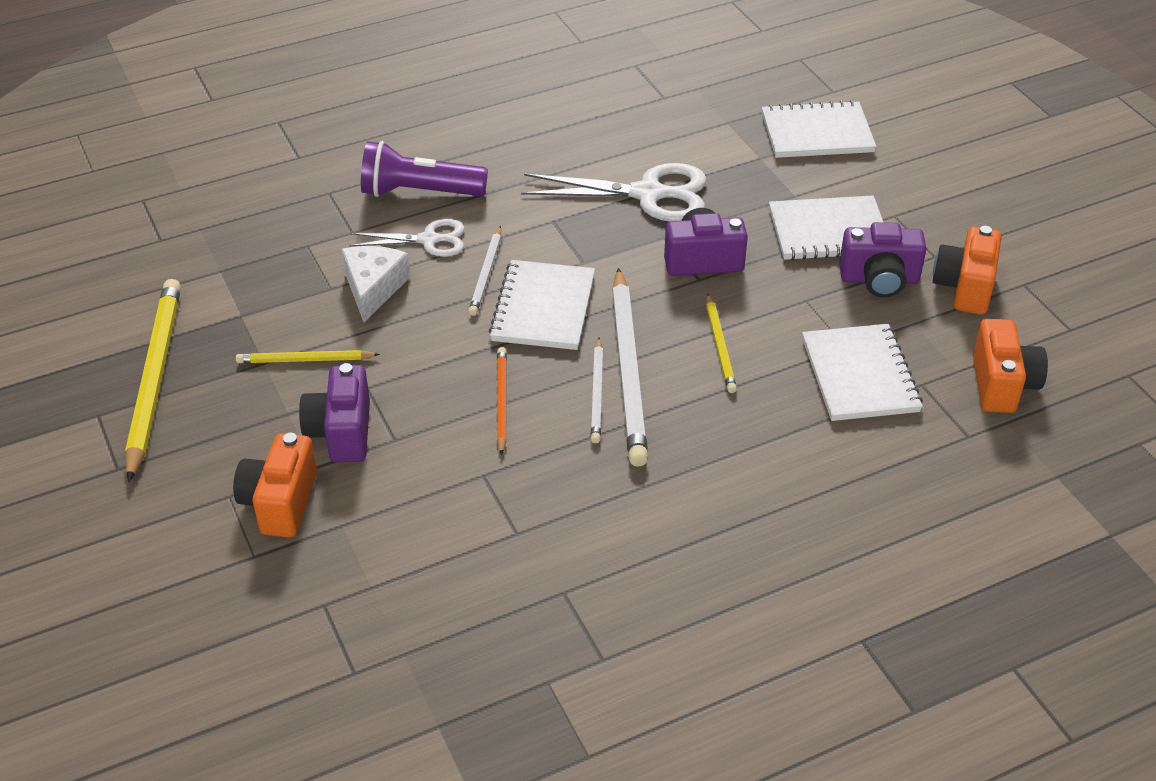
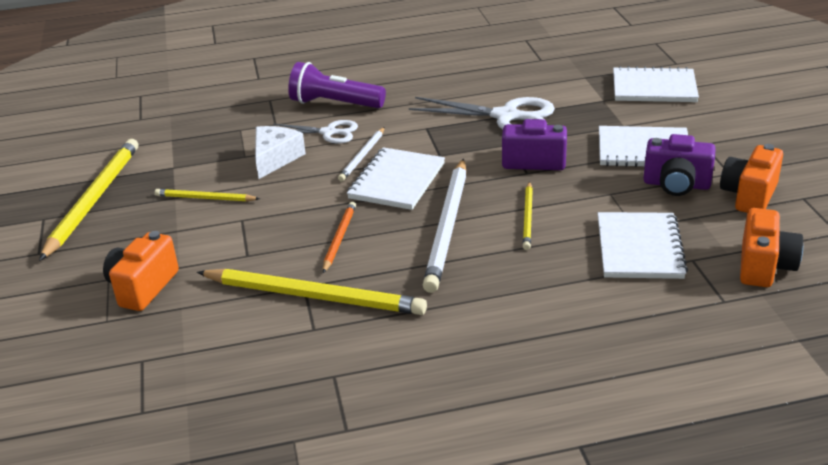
camera: 15 degrees right, 10 degrees down
purple camera [299,363,370,463] -> none
white pencil [591,338,603,443] -> none
none -> yellow pencil [197,269,427,315]

